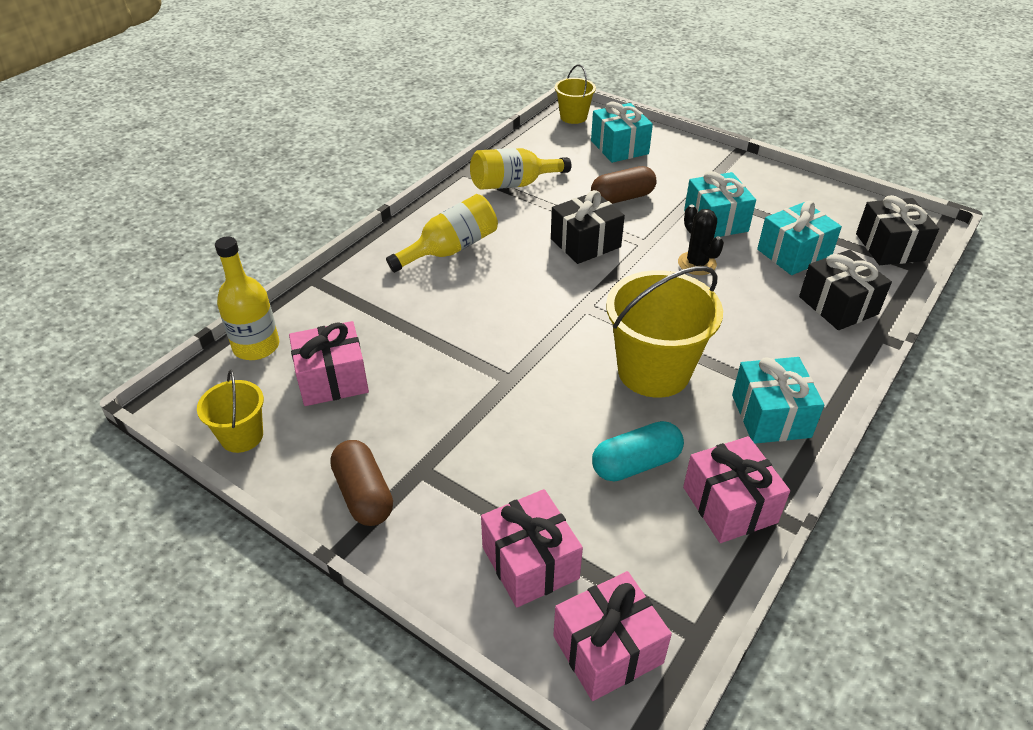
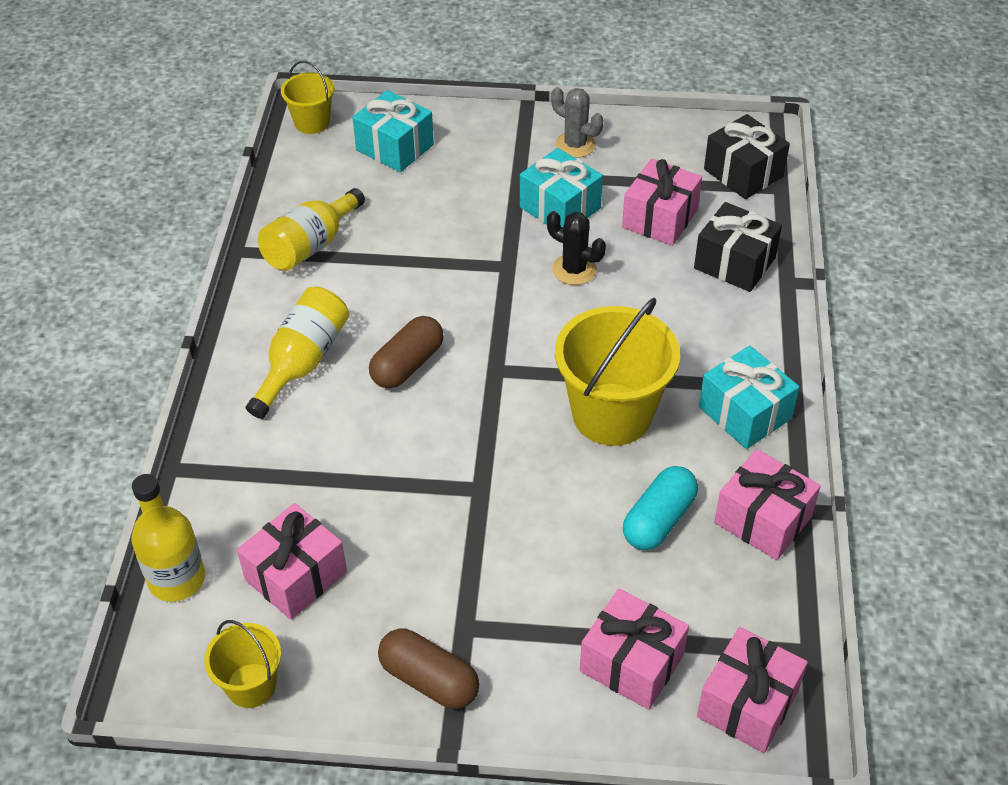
camera: 30 degrees left, 5 degrees up
black gift [551,190,625,264] -> none
brown capsule [591,166,657,204] -> brown capsule moved to [369,316,444,389]
turquoise gift [757,201,842,275] -> pink gift [622,159,702,246]
none -> grey cactus [551,87,603,158]

